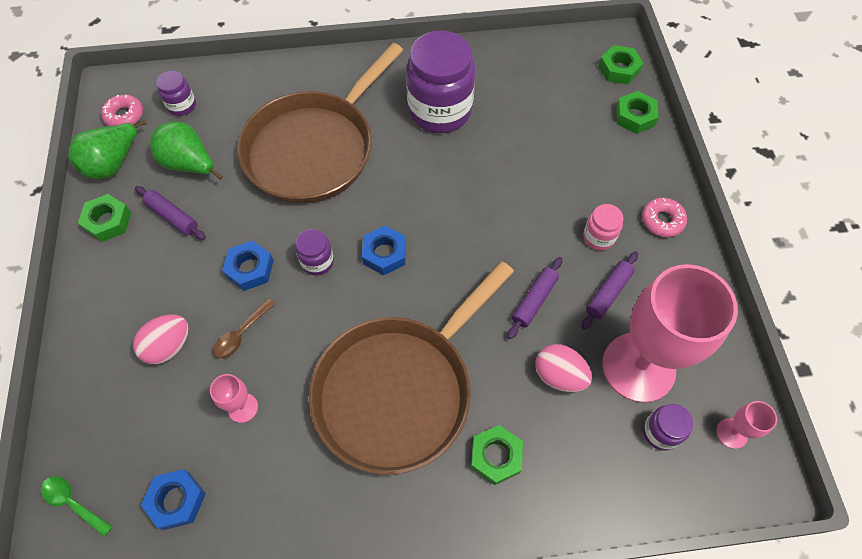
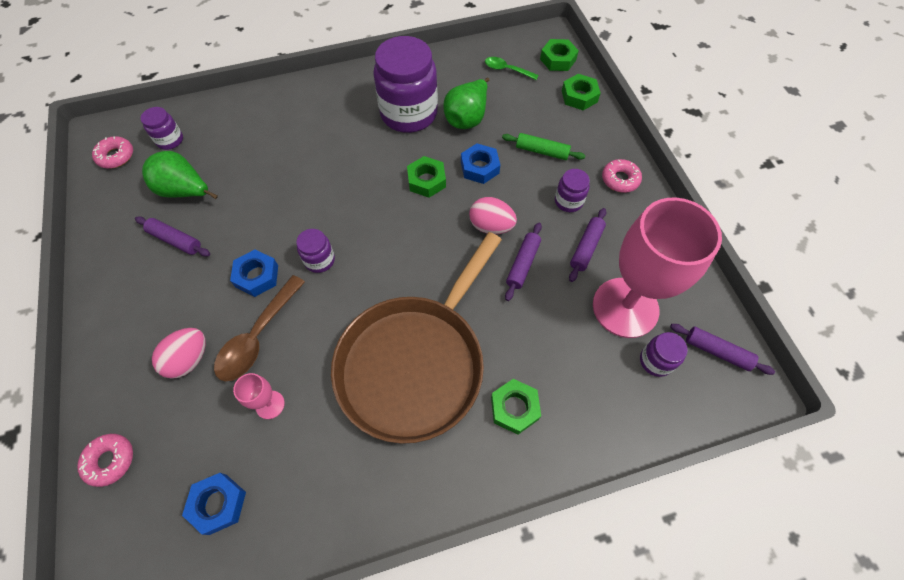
camera: 10 degrees left, 0 degrees up
green spoon [41,476,113,537] -> green spoon moved to [485,57,539,80]
green pear [69,120,147,179] -> green pear moved to [443,78,489,129]
green nut [78,194,131,242] -> green nut moved to [407,156,446,198]
brown spoon [213,298,275,359] -> brown spoon [214,275,305,381], size x1.70
brown pan [238,43,403,203] -> none
blue nut [362,226,406,275] -> blue nut moved to [461,143,500,184]
pink egg [535,344,592,392] -> pink egg moved to [469,197,517,234]
pink jar [583,204,623,250] -> purple jar [555,169,590,212]
pink goblet [717,401,777,449] -> purple rolling pin [670,324,775,375]
none -> pink donut [77,434,133,487]
none -> green rolling pin [502,133,586,160]

